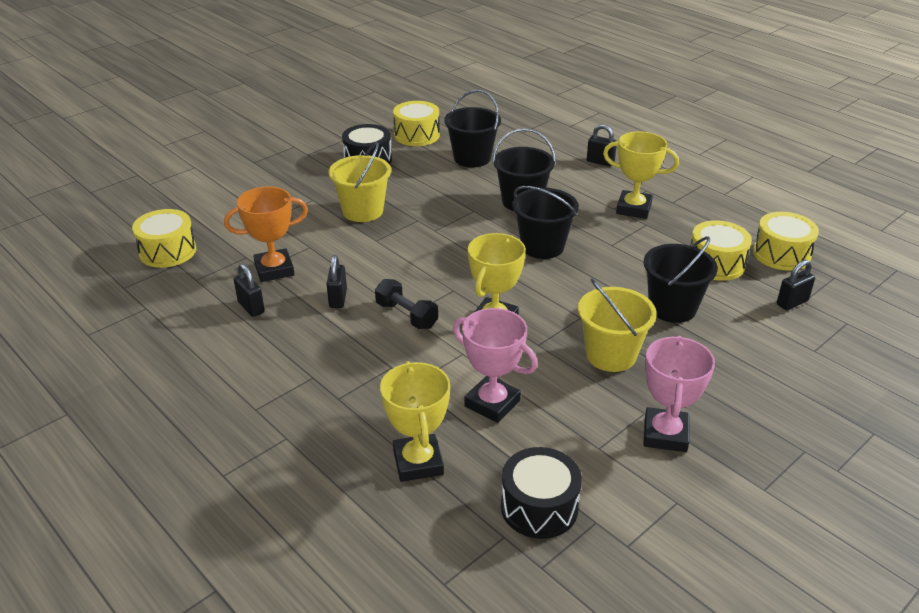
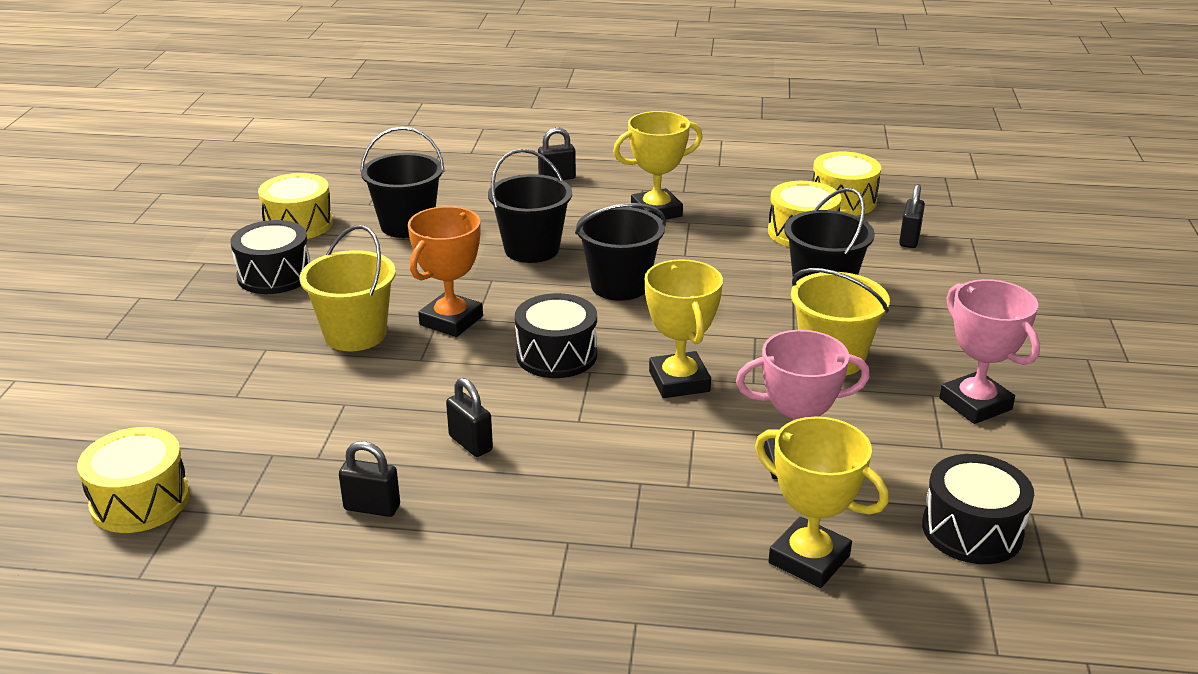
camera: 40 degrees left, 5 degrees down
orange trophy [224,186,308,282] -> orange trophy moved to [408,206,483,337]
black dumbbell [375,279,438,329] -> none
none -> black drum [515,293,597,378]

